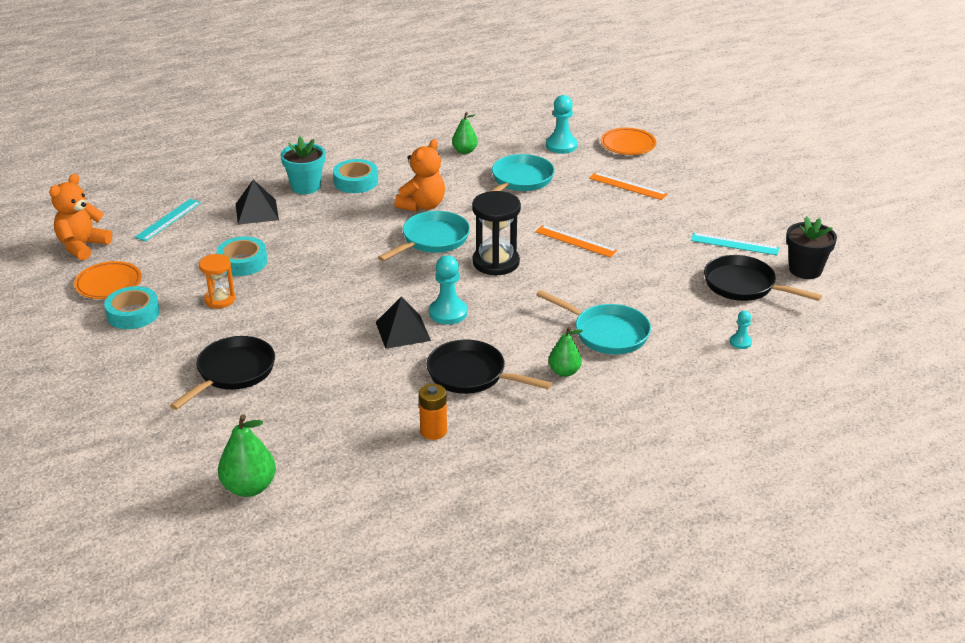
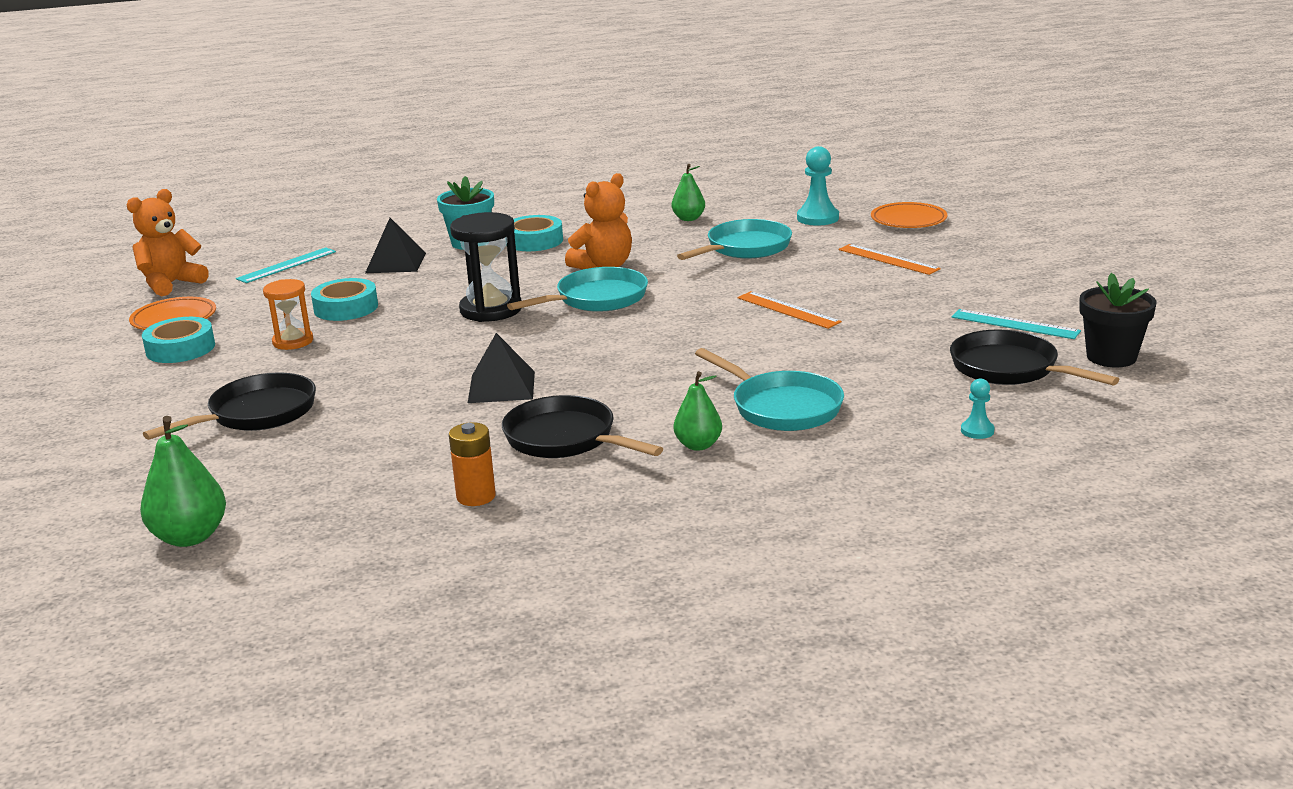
camera: 15 degrees right, 10 degrees down
turquoise pawn [429,255,467,325] -> none
black hourglass [472,191,521,276] -> black hourglass moved to [450,212,521,322]

